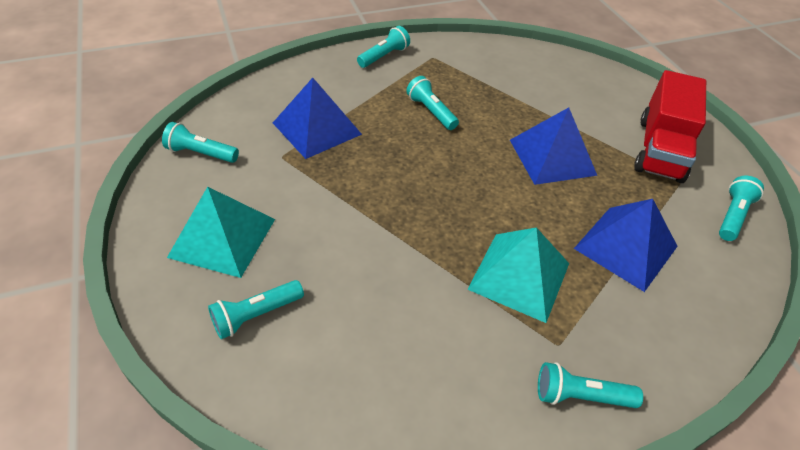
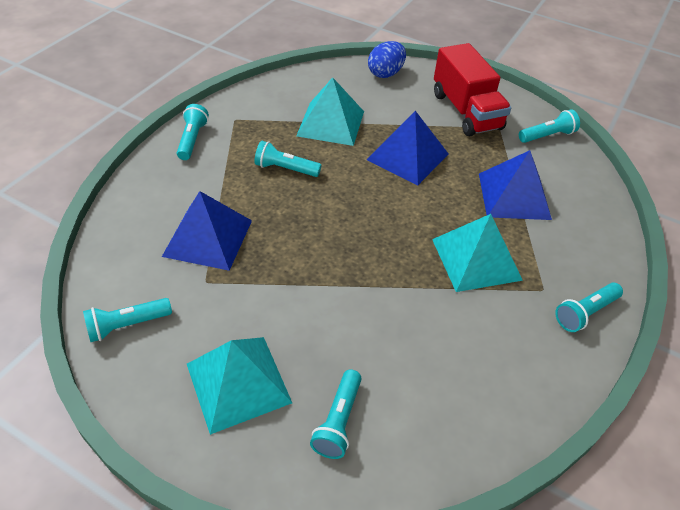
camera: 40 degrees left, 0 degrees up
turquoise flashlight [719,176,764,241] -> turquoise flashlight turned 75 degrees clockwise [519,109,580,143]
none -> turquoise pyramid [297,77,364,146]
none -> blue egg [368,41,406,78]

